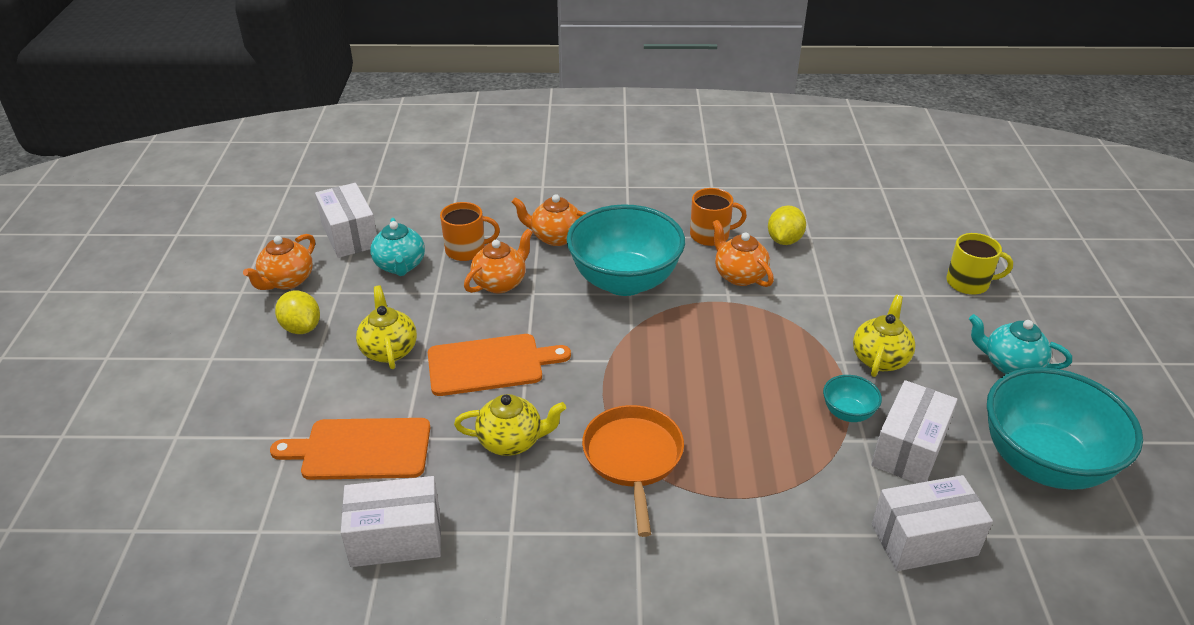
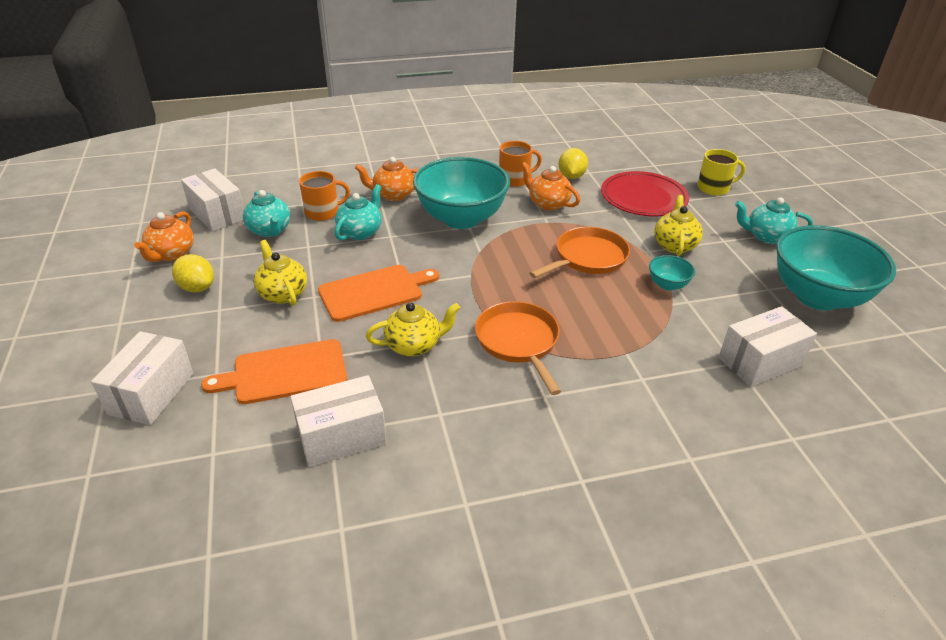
camera: 15 degrees left, 0 degrees up
orange teapot [464,229,533,293] -> turquoise teapot [335,184,382,240]
white box [871,380,958,483] -> white box moved to [91,331,193,425]
none -> orange pan [530,227,630,278]
none -> red plate [601,171,689,216]

